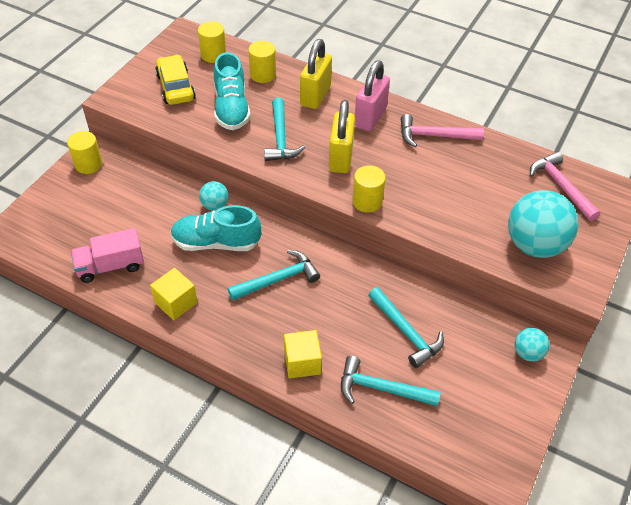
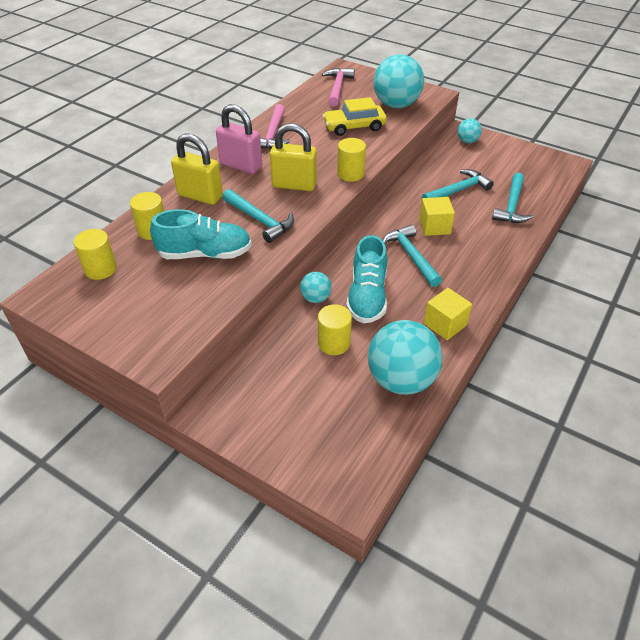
camera: 85 degrees left, 5 degrees down
yellow cylinder [67,131,102,174] -> yellow cylinder moved to [318,304,352,355]
pink truck [71,228,144,283] -> turquoise ball [368,320,443,395]
yellow car [155,55,196,105] -> yellow car moved to [322,97,387,136]
turquoise hammer [264,98,305,161] -> turquoise hammer turned 45 degrees clockwise [222,189,294,243]
yellow cube [284,330,322,378] -> yellow cube moved to [419,197,455,236]
pink hammer [530,152,600,221] -> pink hammer turned 120 degrees clockwise [322,68,355,107]

